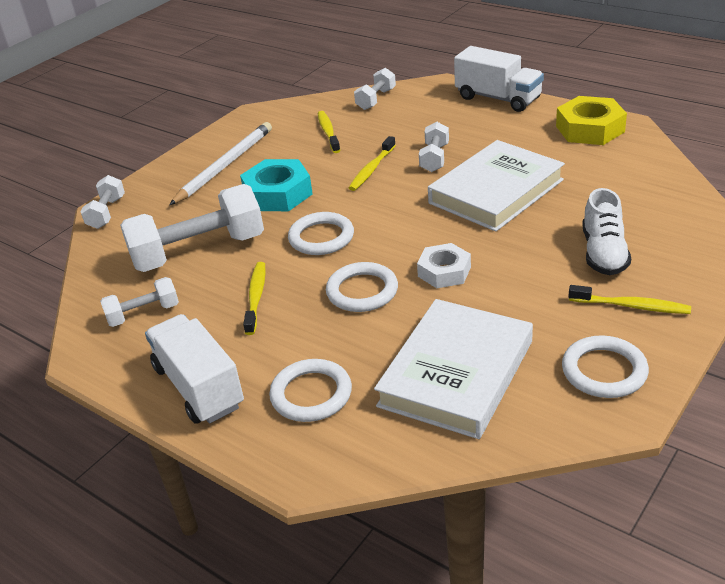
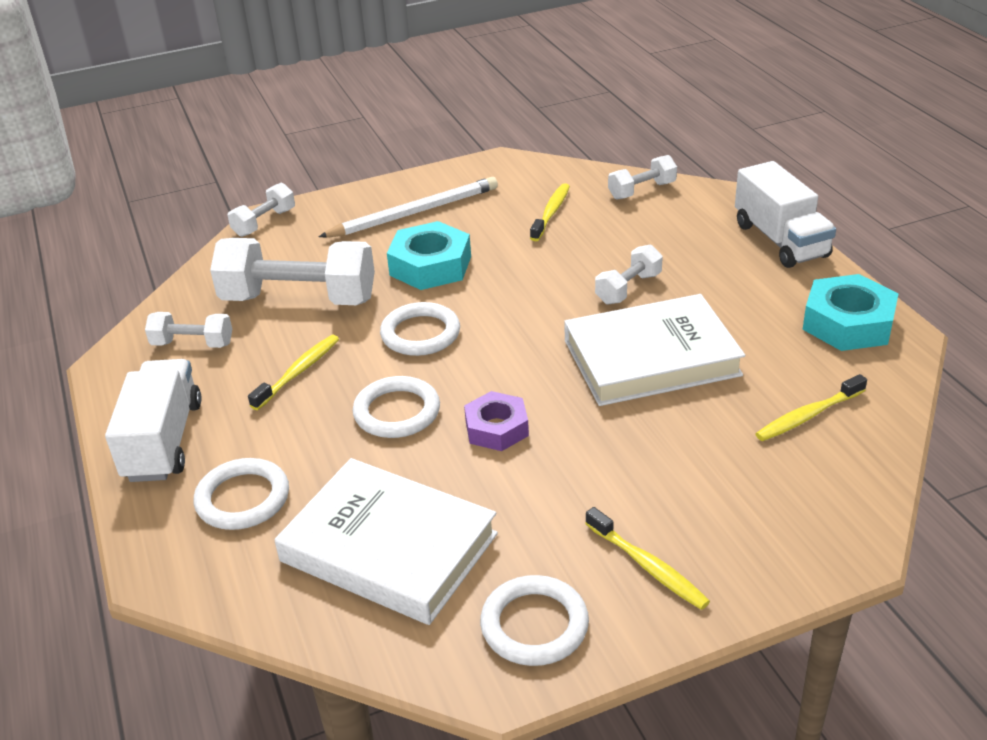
camera: 30 degrees right, 0 degrees up
yellow toothbrush [349,136,396,191] -> yellow toothbrush moved to [755,374,867,441]
white book [374,299,533,439] -> white book turned 60 degrees clockwise [275,458,498,625]
white nut [417,243,471,288] -> purple nut [464,391,529,451]
yellow nut [556,96,627,145] -> turquoise nut [802,274,898,351]
white shoe [582,188,631,275] -> none

